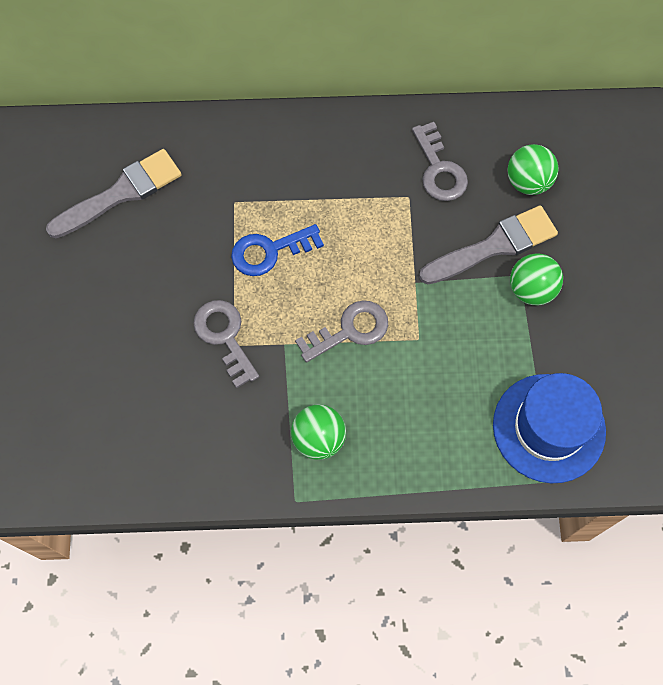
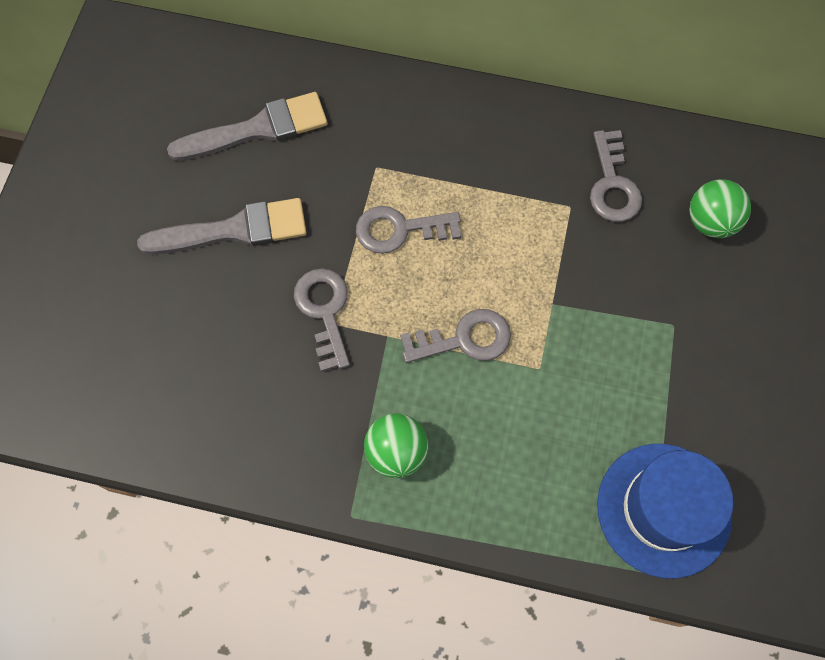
camera: 15 degrees right, 0 degrees up
blue key [231,224,324,276] -> grey key [356,206,461,254]
grey brush [419,205,558,285] -> grey brush moved to [137,198,307,254]
green ball [510,253,563,305] -> none

